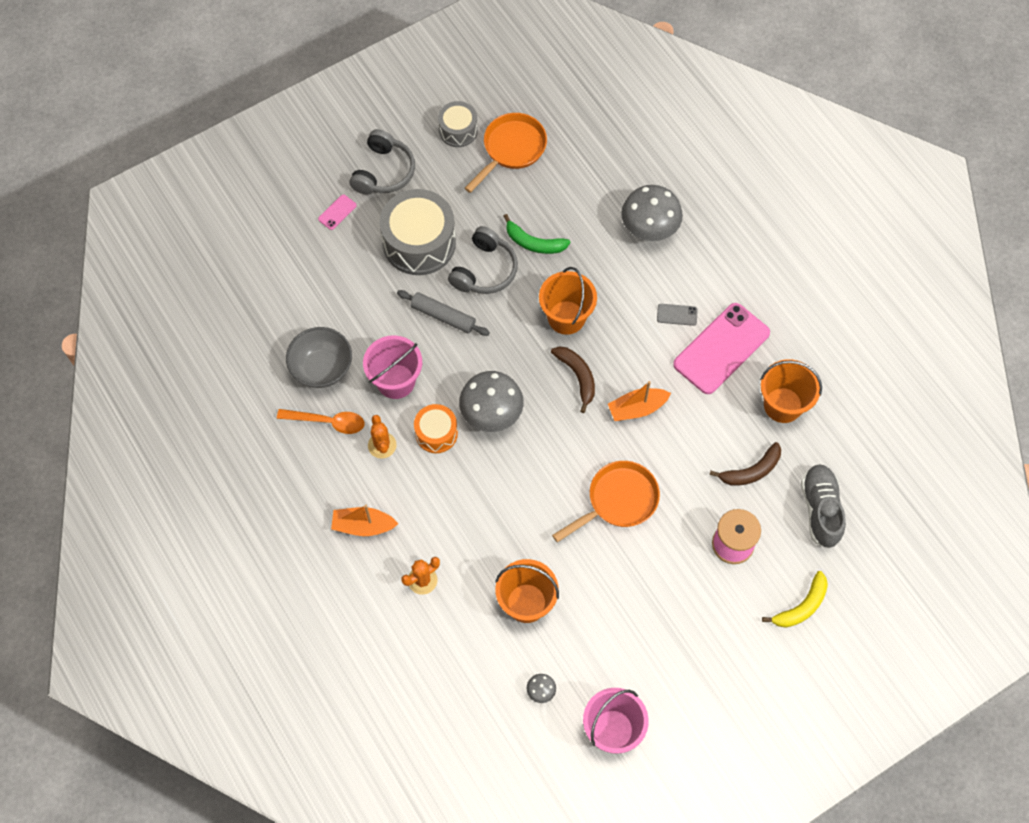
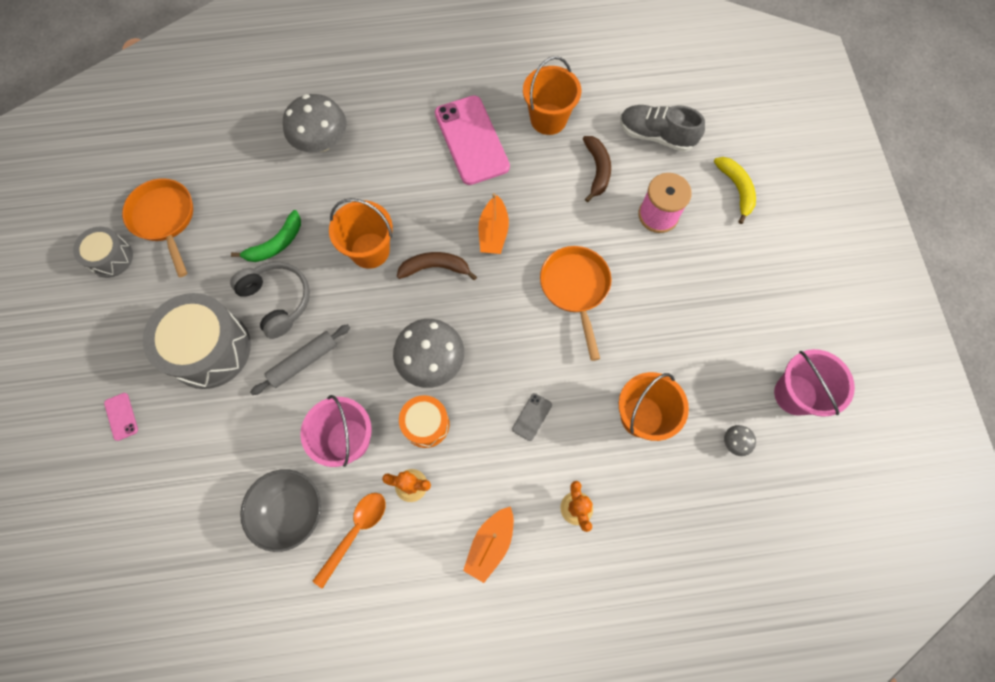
camera: 65 degrees left, 5 degrees up
grey headphones [349,129,415,195] -> none
grey phone [657,304,698,326] -> grey phone moved to [512,393,552,441]

